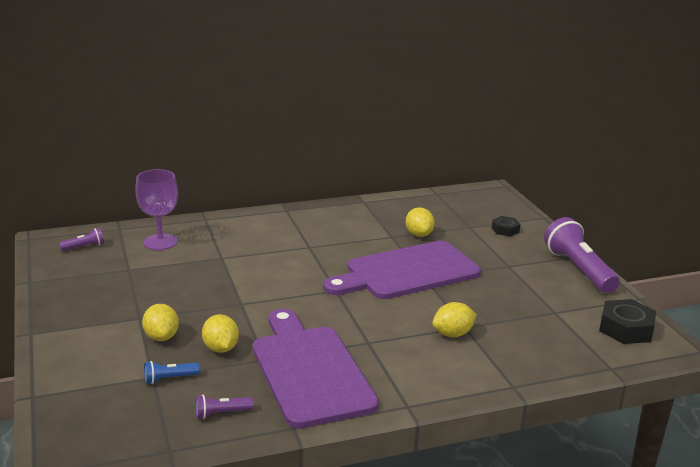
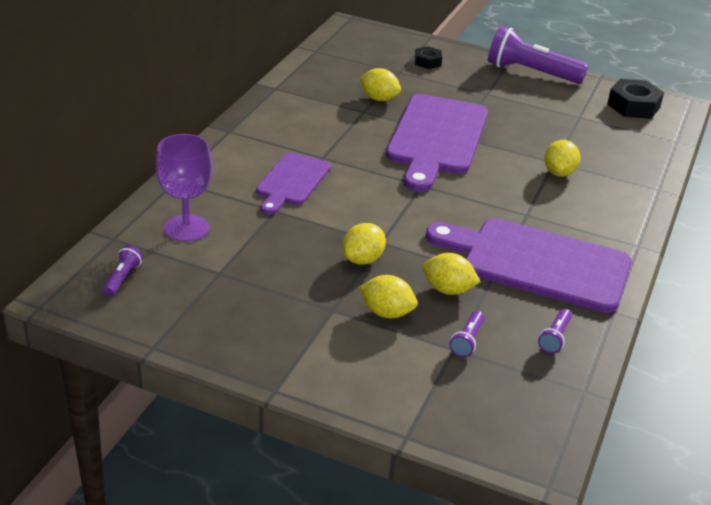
camera: 50 degrees left, 10 degrees up
blue flashlight [144,361,199,384] -> purple flashlight [449,311,484,357]
none -> purple cutting board [256,152,331,215]
none -> yellow lemon [343,223,386,265]

